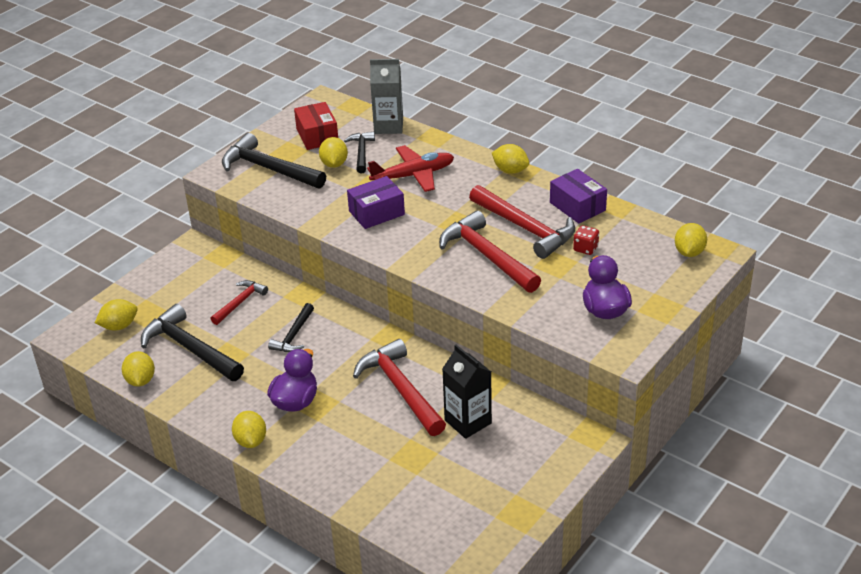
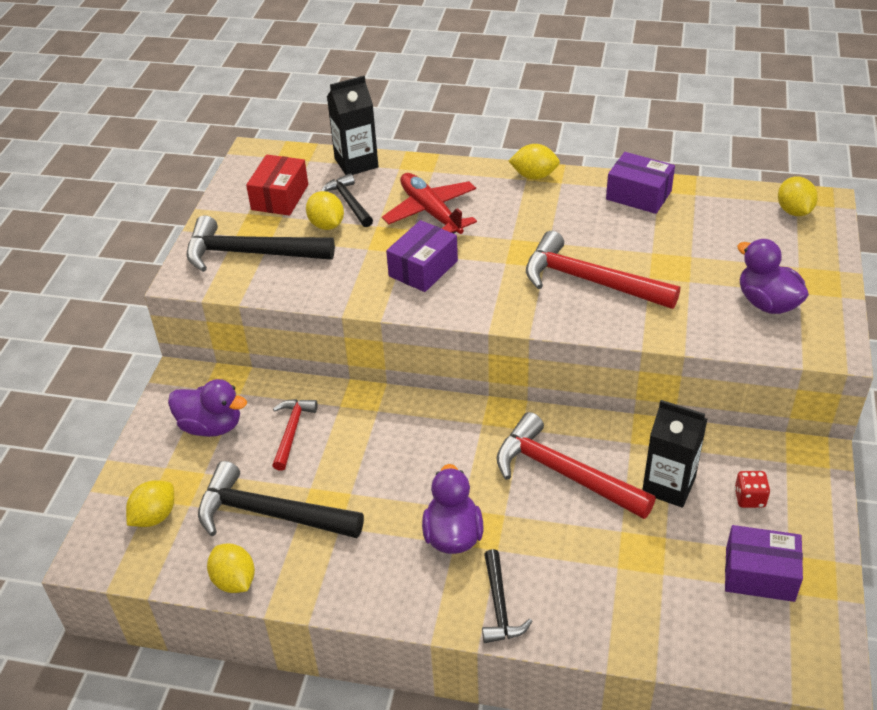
camera: 25 degrees left, 5 degrees up
yellow lemon [232,411,266,448] -> none
black hammer [268,303,314,352] -> black hammer moved to [482,549,532,643]
red box [294,102,338,150] -> red box turned 60 degrees clockwise [246,155,308,216]
red plane [367,145,454,192] -> red plane turned 75 degrees counterclockwise [382,173,477,234]
grey carton [370,59,403,134] -> black carton [327,76,379,175]
red hammer [469,185,575,259] -> none
red dice [573,225,599,255] -> red dice moved to [735,471,770,508]
none -> purple duck [168,379,247,437]
none -> purple box [725,525,803,602]

